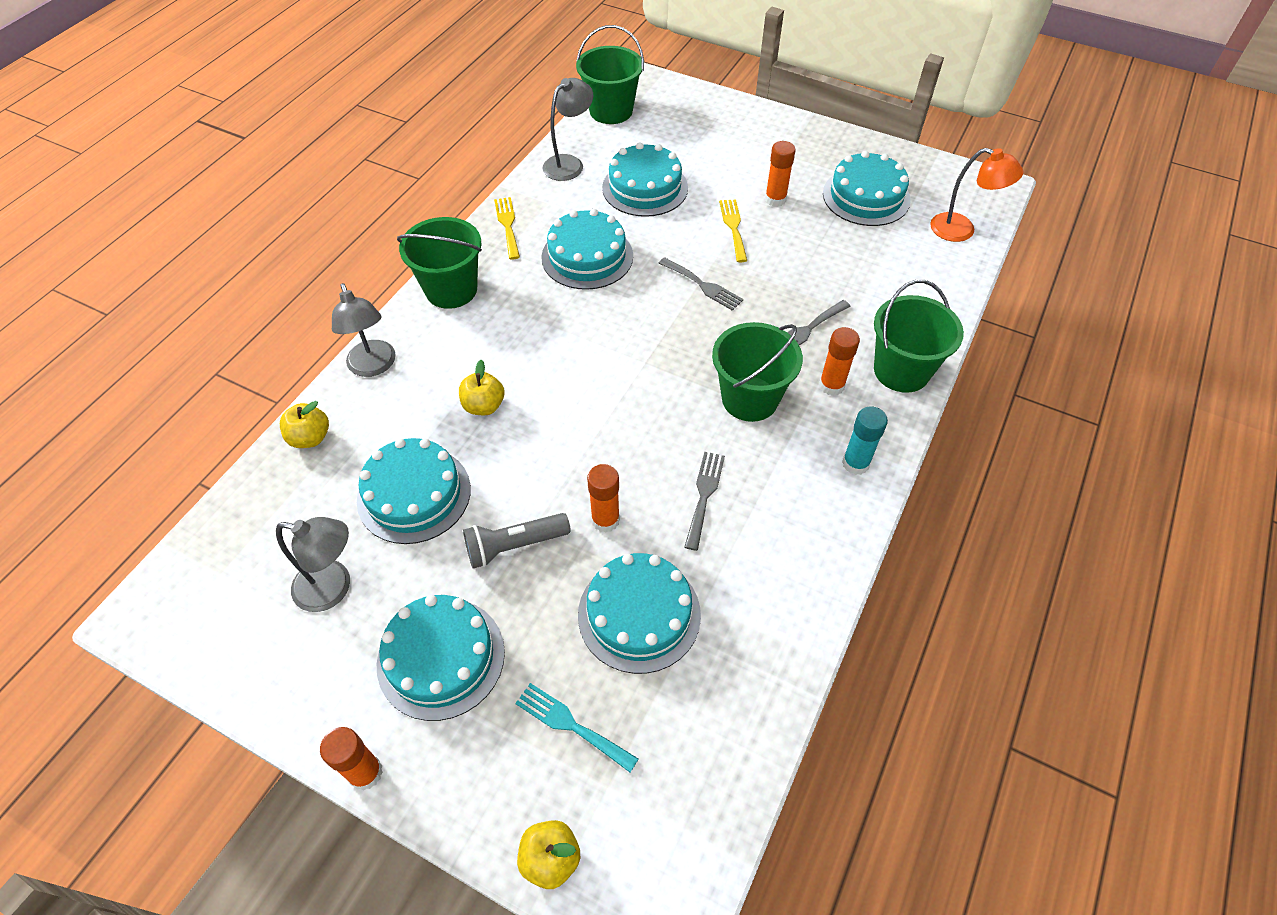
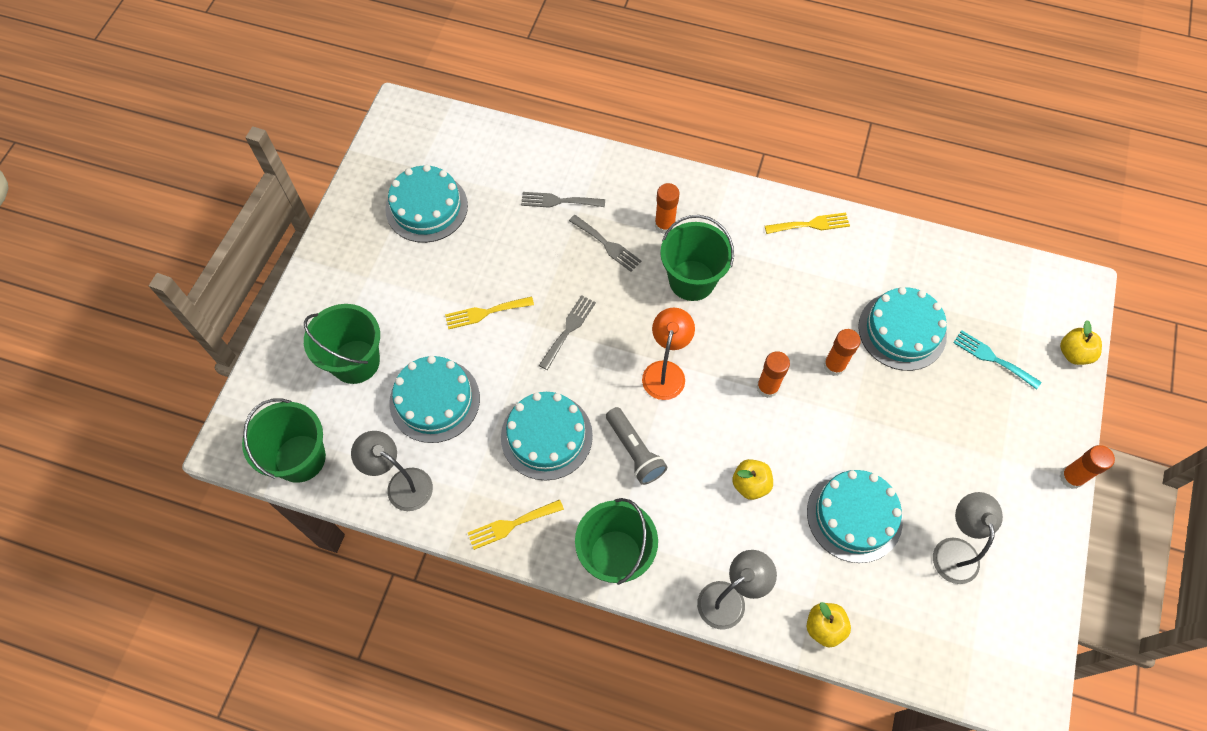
camera: 100 degrees left, 10 degrees up
turquoise cake [377,595,505,721] -> none
grey flashlight [463,513,571,568] -> grey flashlight moved to [606,407,667,485]
turquoise fork [515,683,638,772] -> turquoise fork turned 105 degrees clockwise [953,330,1041,390]
grey fork [684,452,725,551] -> grey fork moved to [521,192,605,208]
orange glue stick [765,141,796,207] -> orange glue stick moved to [757,351,790,398]
turquoise glue stick [842,406,888,475] -> none
green bucket [874,280,964,393] -> green bucket moved to [304,304,380,384]
orange lamp [930,148,1024,242] -> orange lamp moved to [642,307,695,400]
none -> yellow fork [765,213,850,234]

